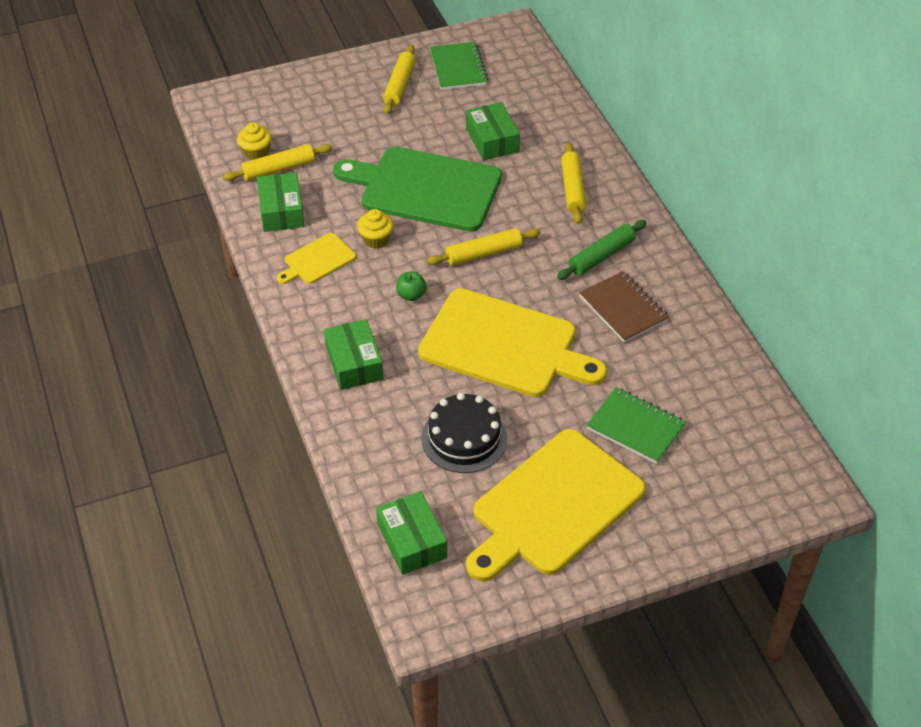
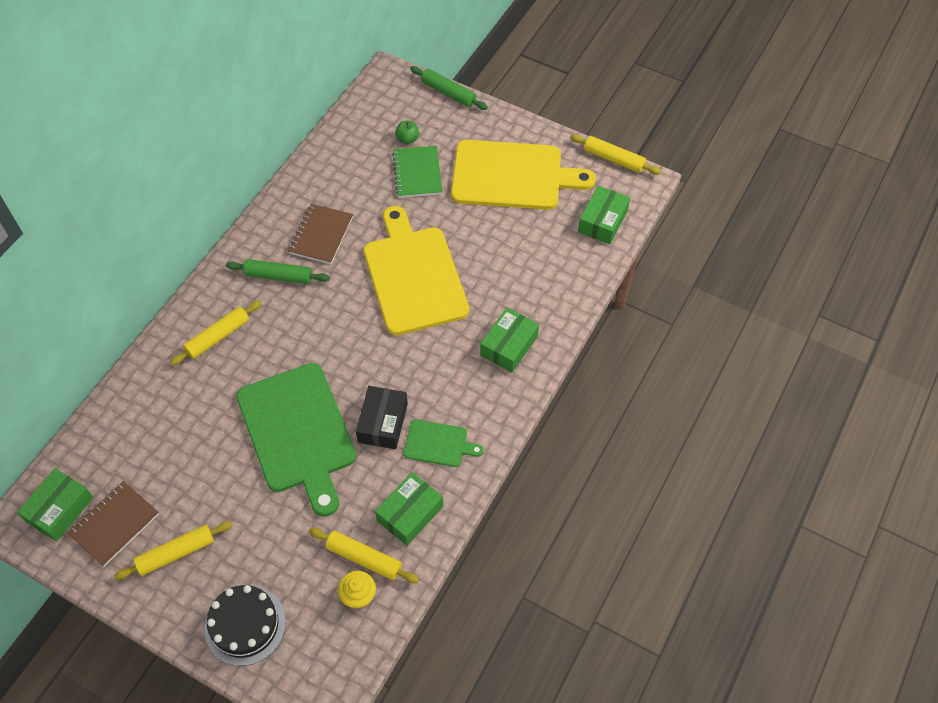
camera: 130 degrees left, 10 degrees up
yellow cutting board [277,233,356,284] -> green cutting board [404,419,483,467]
yellow cupcake [357,209,394,249] -> black box [356,386,408,449]
green apple [396,271,427,301] -> green apple moved to [395,121,419,144]
black cake [421,393,508,473] -> black cake moved to [205,585,286,666]
yellow rolling pin [427,228,541,266] -> yellow rolling pin moved to [570,134,661,175]
green notebook [430,42,488,90] -> brown notebook [67,481,159,567]
green box [466,102,520,160] -> green box moved to [17,468,94,541]
none -> green rolling pin [410,66,488,110]

